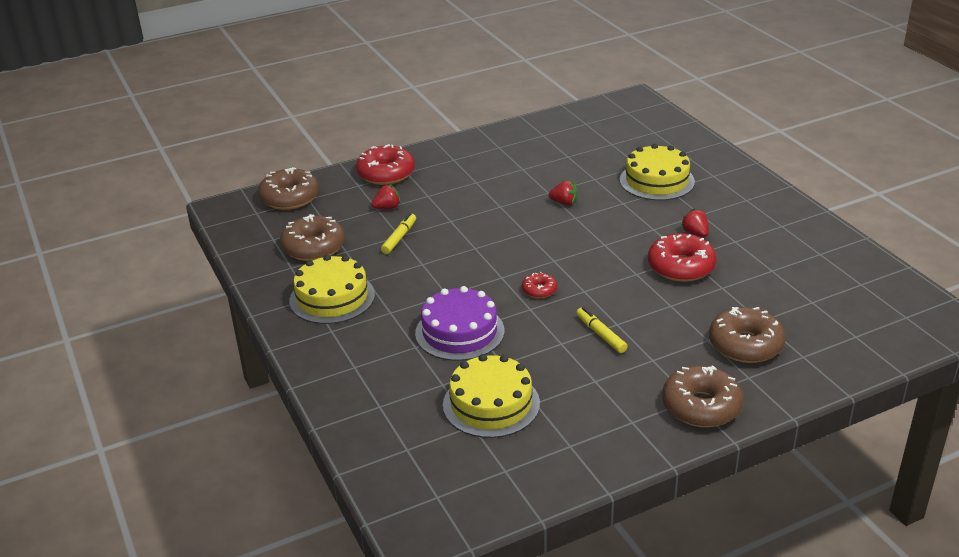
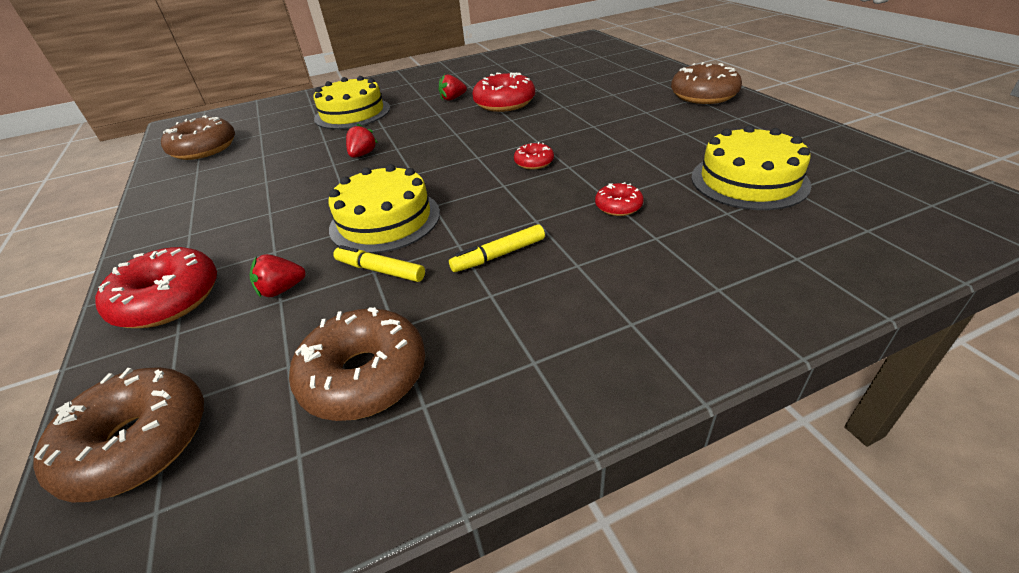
camera: 85 degrees left, 5 degrees up
yellow cake [289,255,375,324] -> yellow cake moved to [329,164,440,254]
red strawberry [372,185,401,209] -> red strawberry turned 90 degrees counterclockwise [249,254,306,297]
purple cake [415,286,504,361] -> red donut [595,182,644,216]
yellow marker [576,307,628,353] -> yellow marker moved to [449,224,545,272]
brown donut [709,307,786,363] -> brown donut moved to [161,115,235,160]

